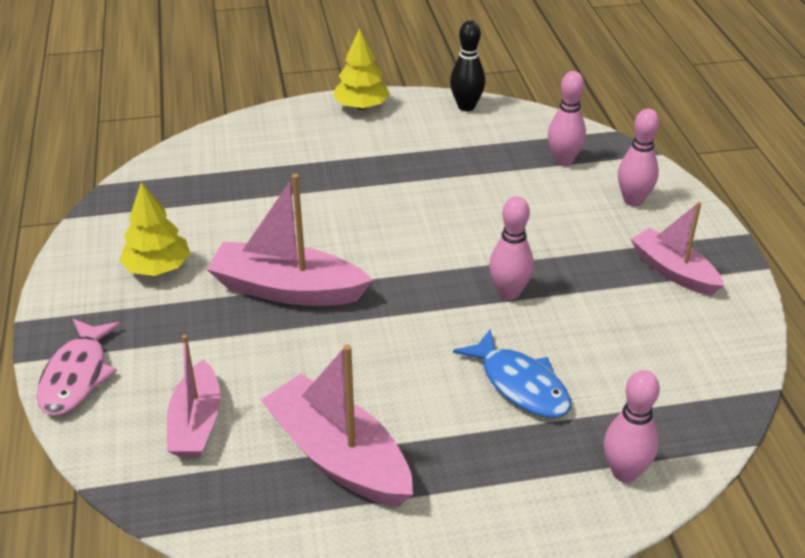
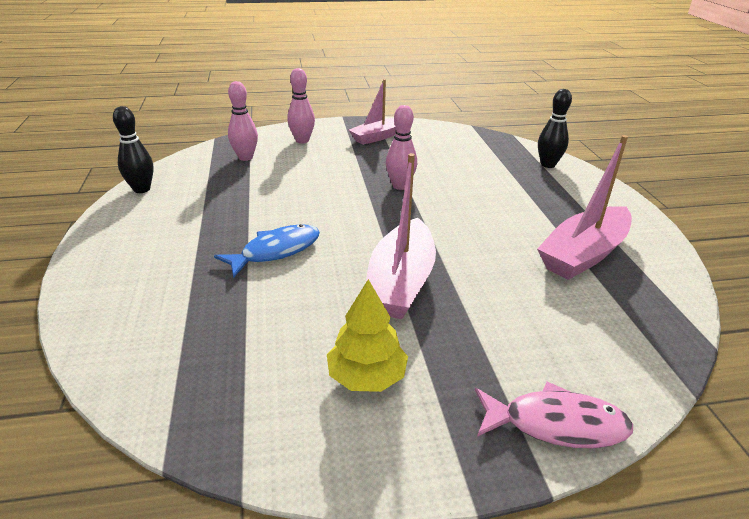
camera: 90 degrees left, 5 degrees down
pink boat [167,335,220,457] -> none
yellow tree [333,28,390,110] -> none
blue fish [453,329,571,418] -> blue fish moved to [214,224,320,278]
pink bowling pin [604,370,660,483] -> black bowling pin [538,89,572,168]

